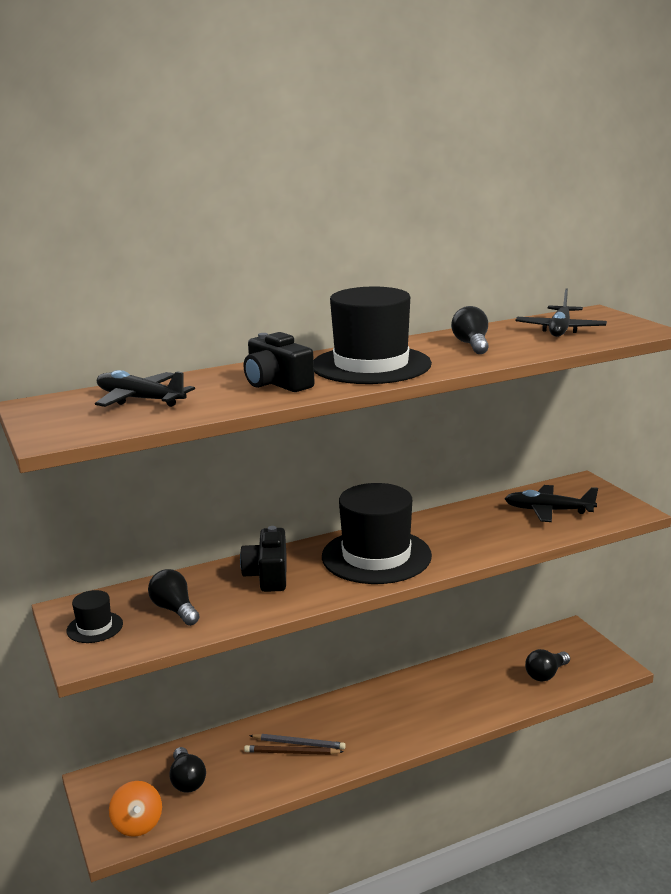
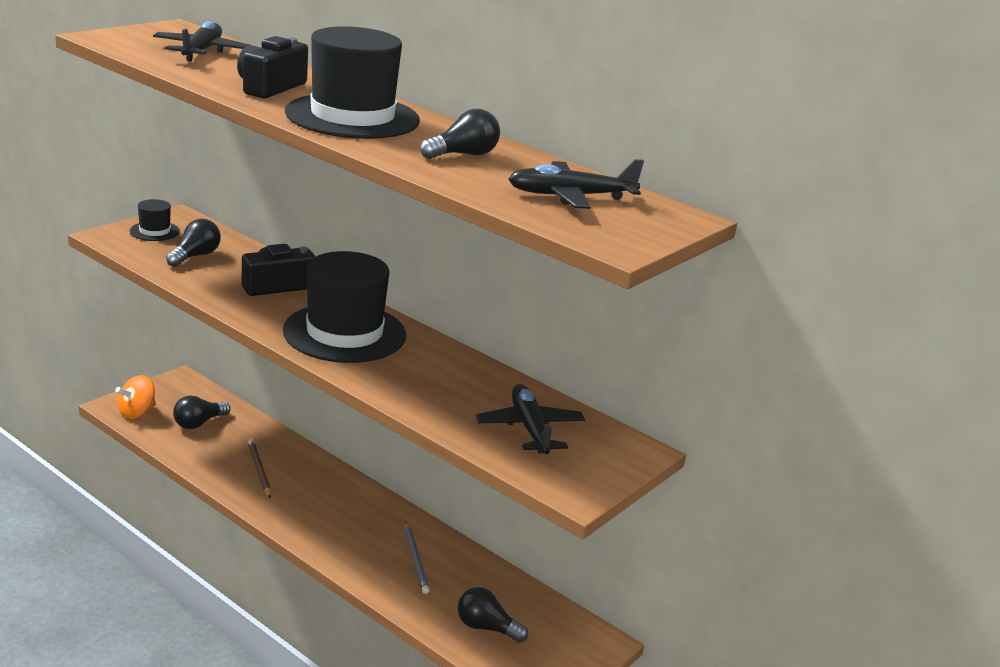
camera: 60 degrees right, 5 degrees up
grey pencil [249,734,346,749] -> grey pencil moved to [405,522,429,594]

